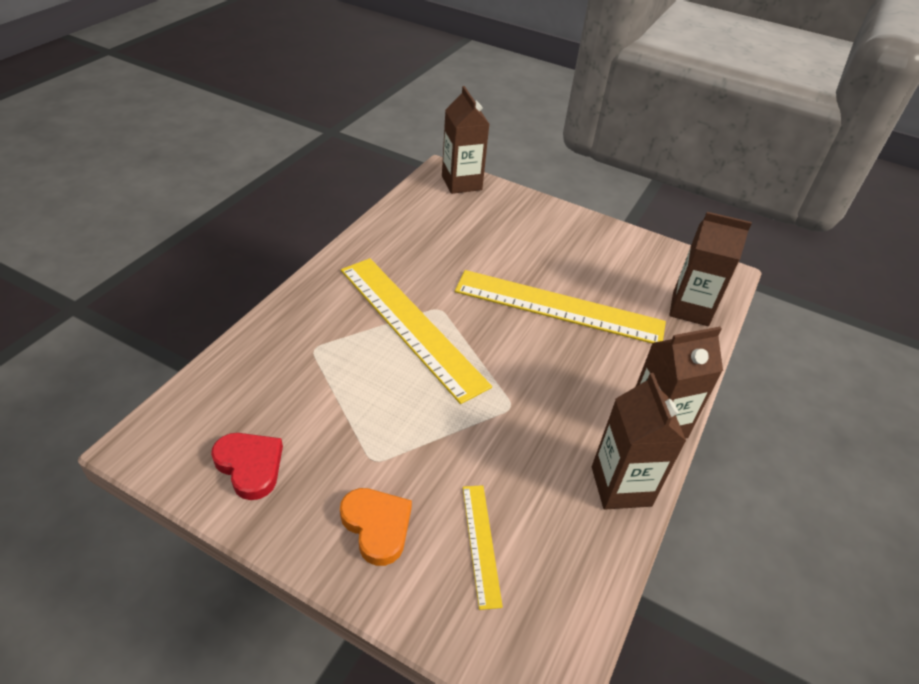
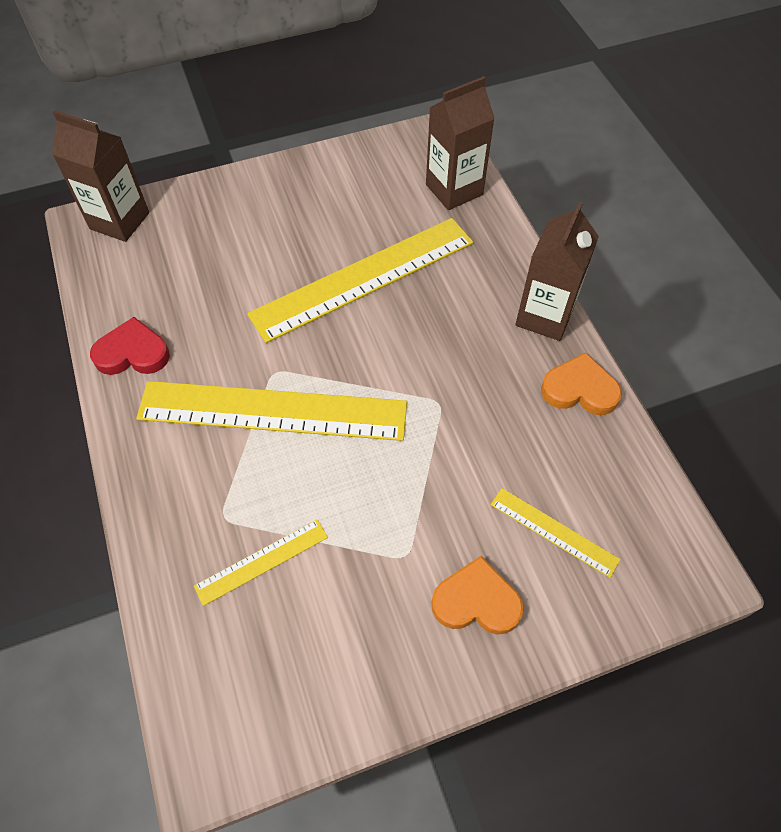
camera: 45 degrees left, 15 degrees up
red heart [211,433,283,500] -> red heart moved to [90,317,170,375]
brown carton [592,373,686,509] -> orange heart [541,352,622,415]
none -> yellow ruler [194,519,328,606]

